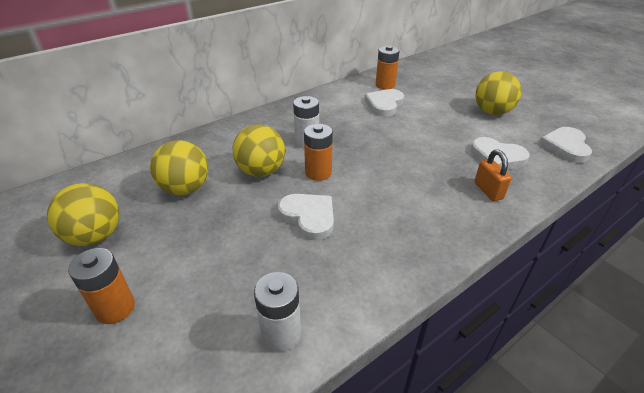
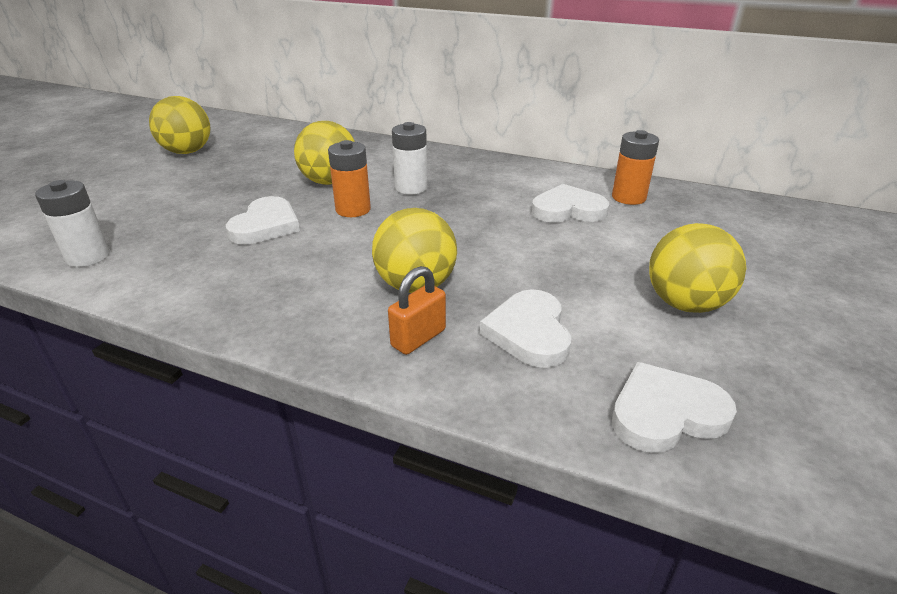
camera: 60 degrees right, 5 degrees down
orange battery [68,248,135,324] -> none
yellow ball [150,140,208,195] -> yellow ball moved to [372,208,457,293]

